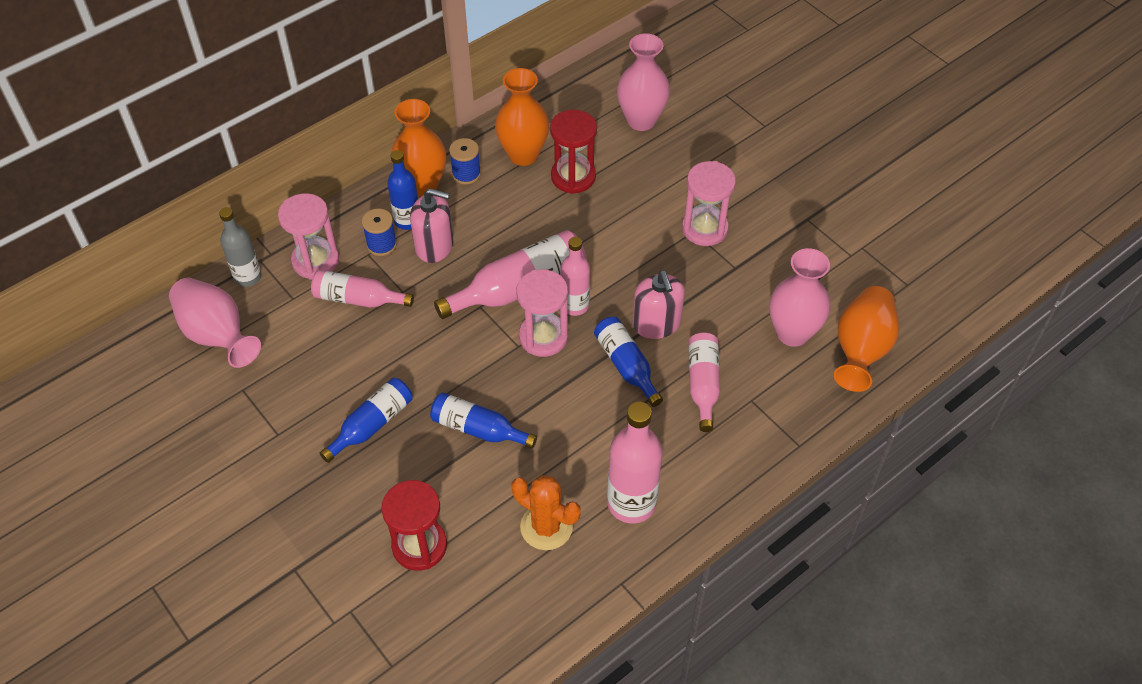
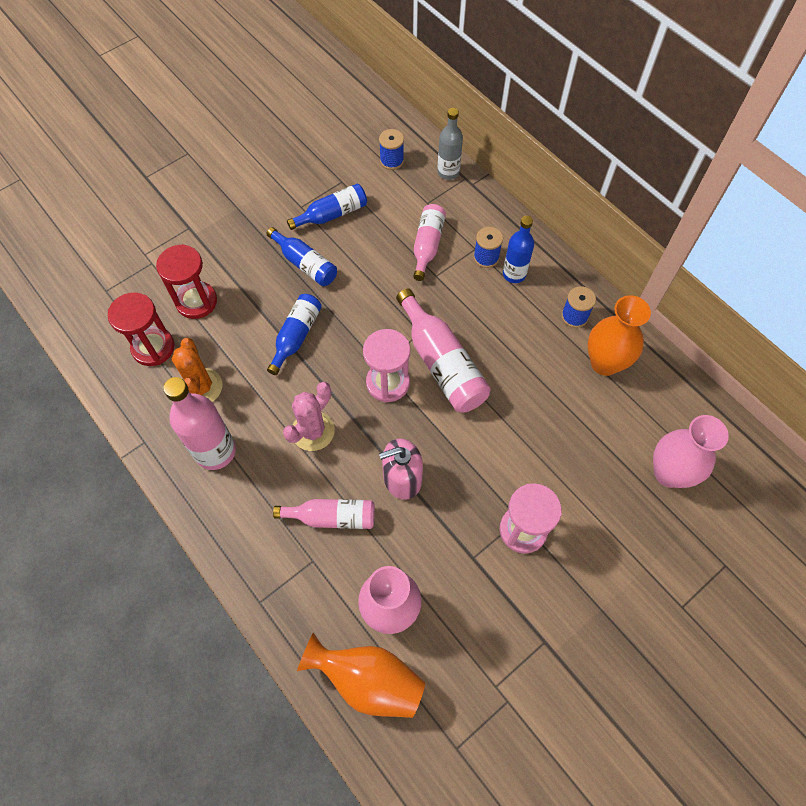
camera: 90 degrees right, 10 degrees up
pink vase [169,278,261,368] -> blue spool [379,129,404,170]
pink hourglass [278,193,339,280] -> none
orange vase [391,99,446,197] -> none
pink soap dispenser [410,188,453,263] -> none
orange cactus [511,475,581,550] -> orange cactus turned 45 degrees counterclockwise [172,338,222,402]
red hourglass [550,110,597,194] -> red hourglass moved to [108,292,174,366]
pink bottle [561,237,590,316] -> none
blue bottle [594,317,663,407] -> blue bottle moved to [287,184,367,230]
none -> pink cactus [283,382,335,451]

